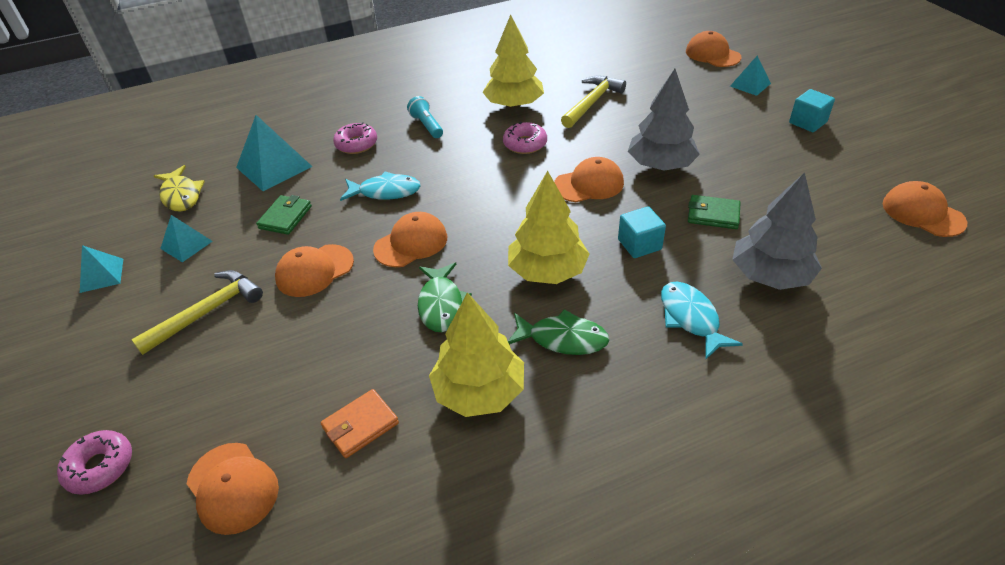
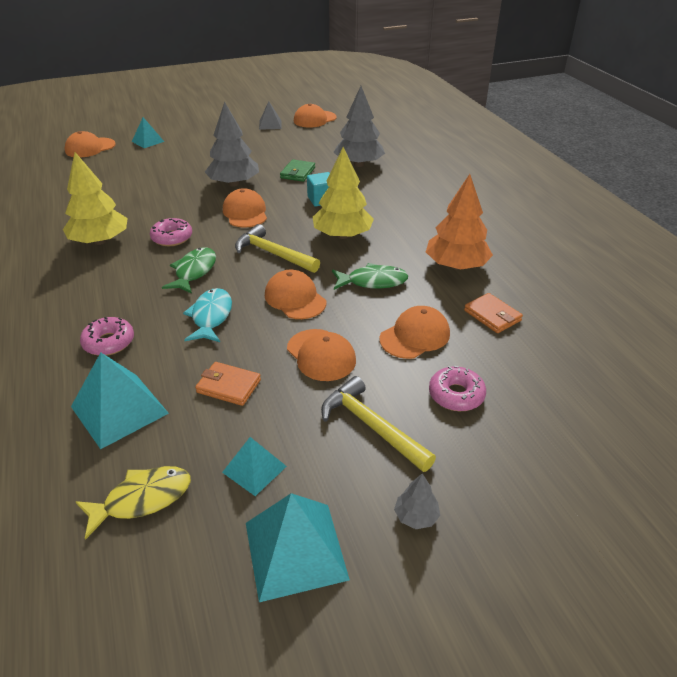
camera: 90 degrees left, 5 degrees down
pink donut [57,430,132,495] -> pink donut moved to [429,366,486,411]
turquoise pyramid [80,245,123,293] -> turquoise pyramid [246,493,350,602], size x1.72
orange cap [186,443,279,535] -> orange cap moved to [379,306,450,359]
green wallet [256,195,312,235] -> orange wallet [195,362,261,406]
turquoise flashlight [407,96,443,138] -> none
yellow tree [429,292,524,417] -> orange tree [426,174,493,270]
green fish [508,309,610,355] -> green fish moved to [162,247,216,294]
yellow hammer [561,76,626,128] -> yellow hammer moved to [235,224,320,273]
turquoise fish [661,281,743,359] -> none
turquoise cube [789,89,835,132] -> none
none -> grey pyramid [259,101,282,130]
none -> grey tree [394,474,440,529]

